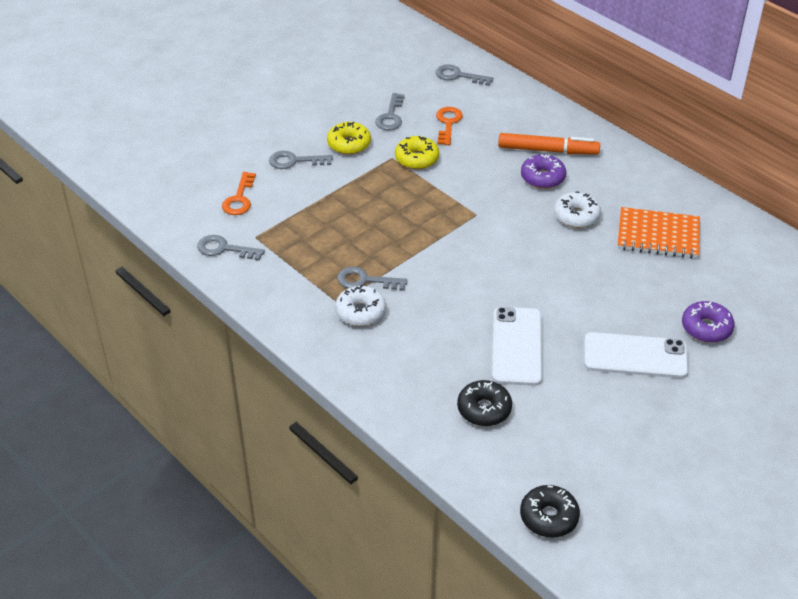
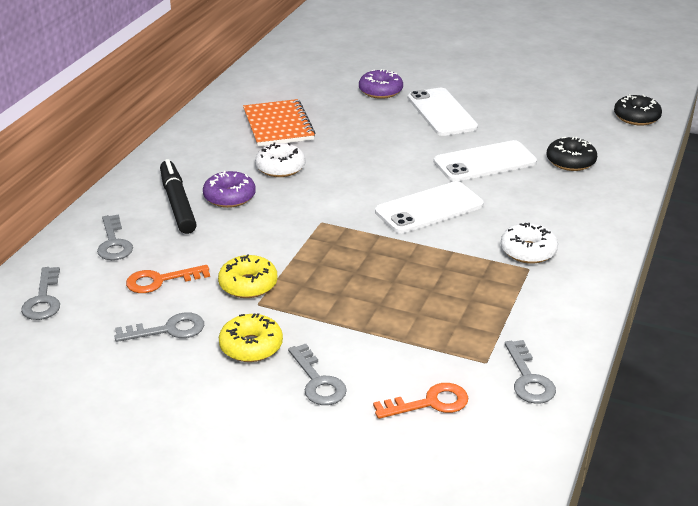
camera: 115 degrees left, 10 degrees down
grey key [337,267,408,291] -> grey key moved to [97,214,133,260]
orange marker [498,133,600,154] -> black marker [160,159,197,234]
none -> white phone [375,181,484,233]

